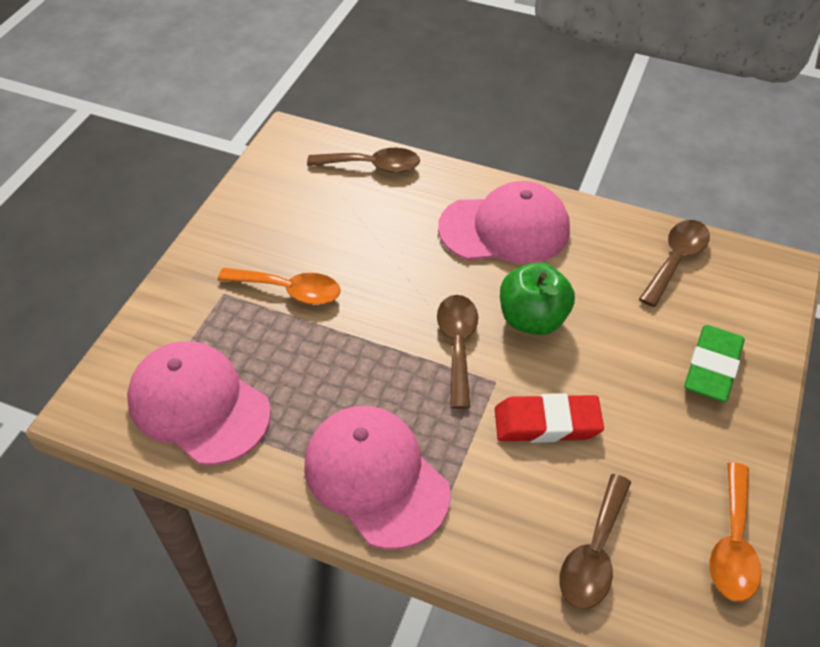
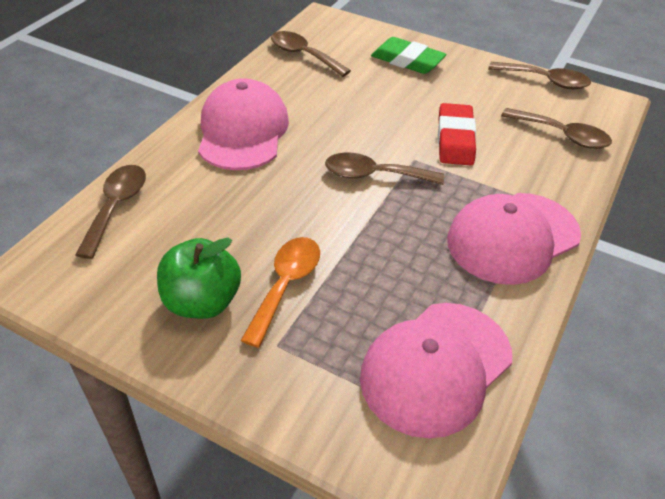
camera: 85 degrees left, 5 degrees down
green apple [500,262,575,335] -> green apple moved to [157,238,241,319]
orange spoon [709,462,762,602] -> brown spoon [488,62,591,89]

